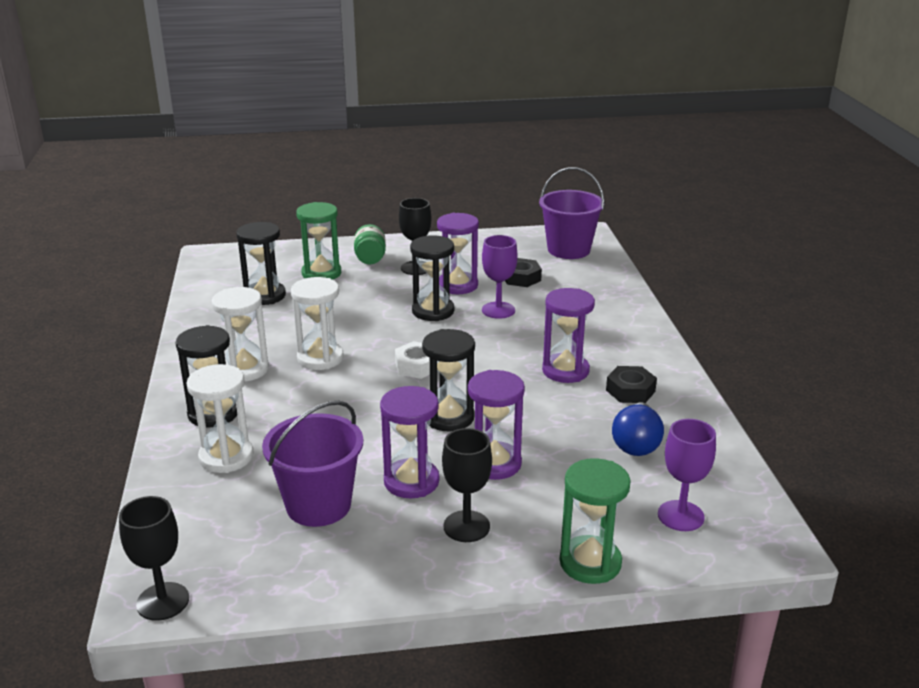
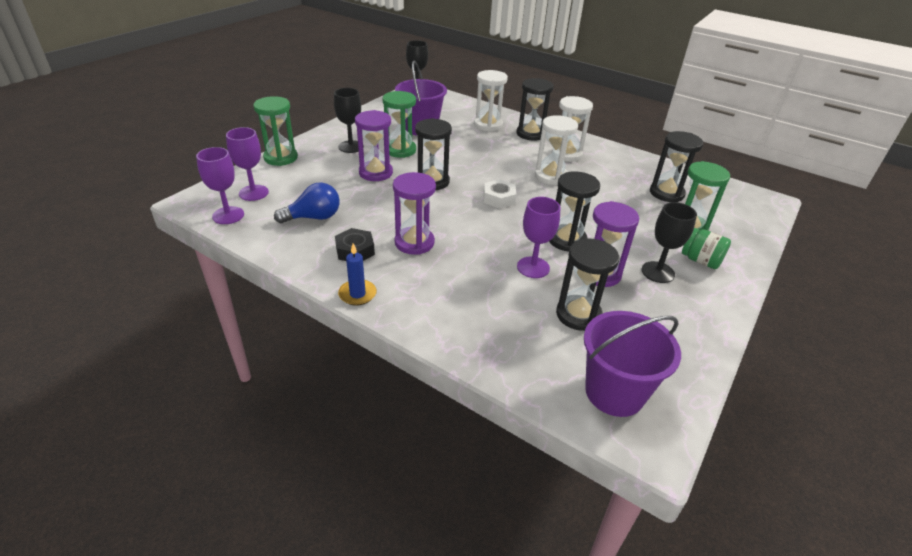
camera: 130 degrees right, 10 degrees up
purple hourglass [380,386,439,498] -> green hourglass [382,91,416,158]
black nut [505,258,542,287] -> black hourglass [556,239,619,331]
blue light bulb [612,402,664,456] -> blue light bulb turned 105 degrees clockwise [274,183,340,223]
none -> purple goblet [196,147,244,224]
none -> blue candle [338,243,377,306]

